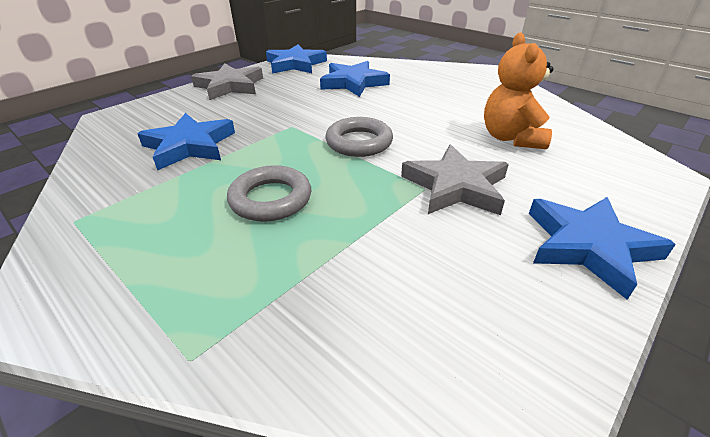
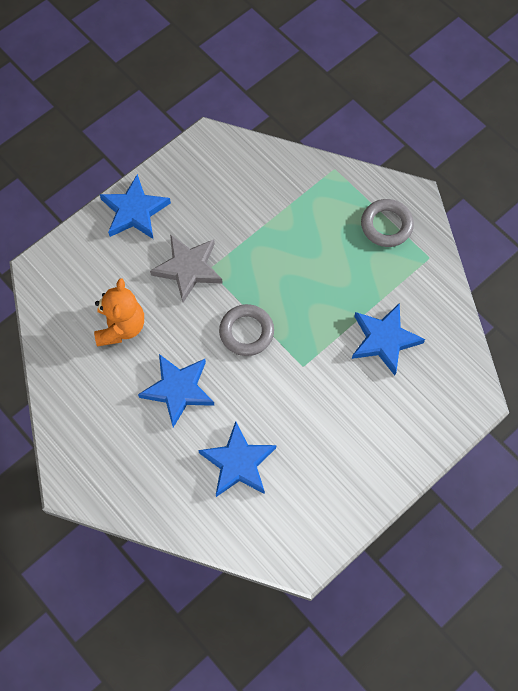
camera: 175 degrees left, 30 degrees up
grey star [191,63,263,100] -> none
grey ring [227,165,311,222] -> grey ring moved to [361,199,414,247]
blue star [266,44,327,73] -> blue star moved to [138,354,215,428]

